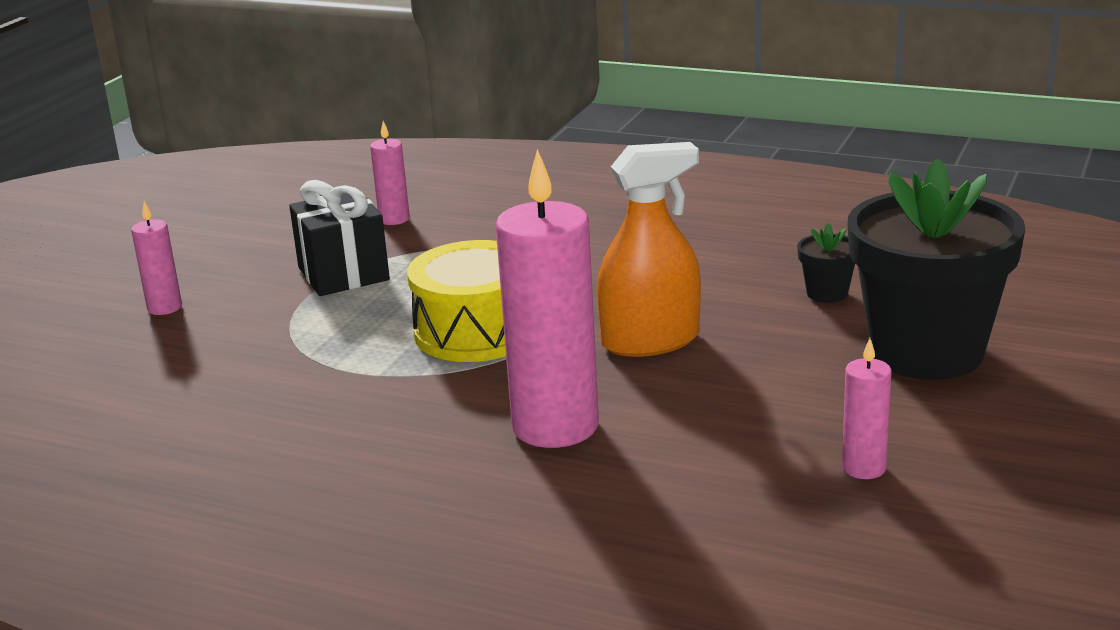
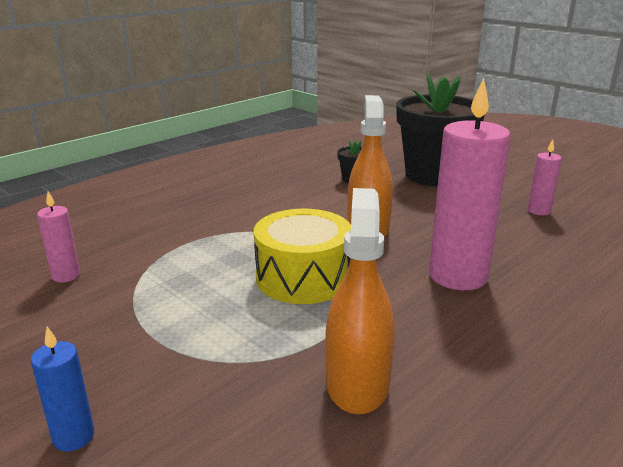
camera: 70 degrees left, 0 degrees up
pink candle [131,201,182,315] -> blue candle [31,327,94,451]
black gift [289,180,390,296] -> none
none -> orange spray bottle [325,188,395,414]

